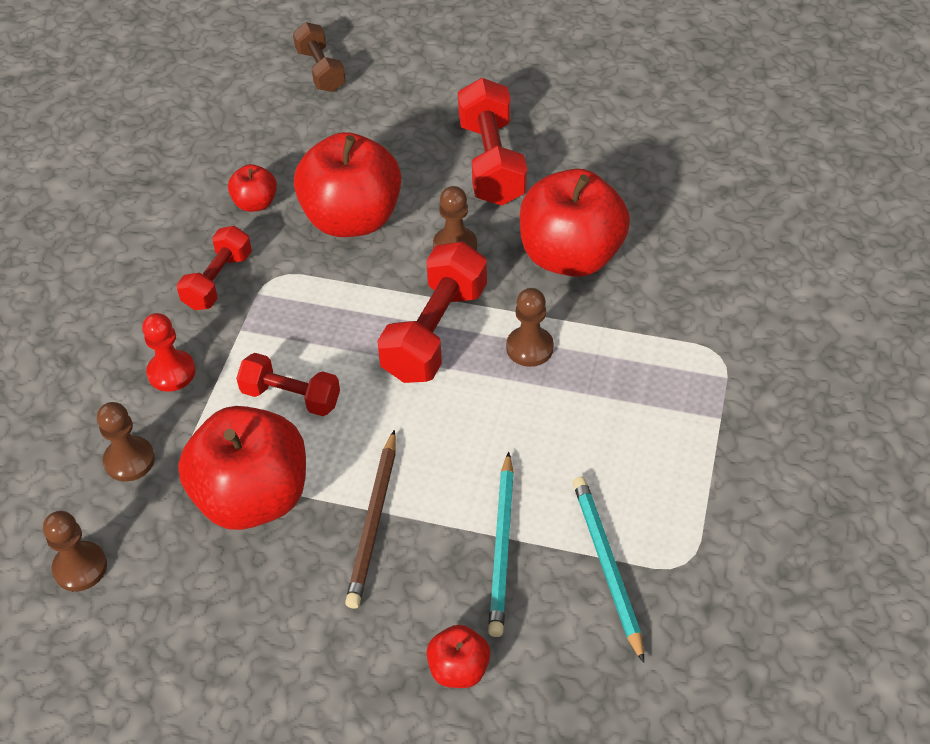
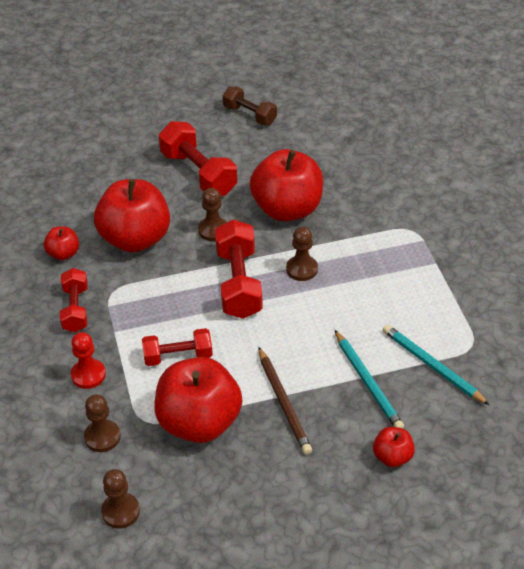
camera: 30 degrees left, 5 degrees down
brown dumbbell [293,22,346,92] -> brown dumbbell moved to [223,86,277,125]

